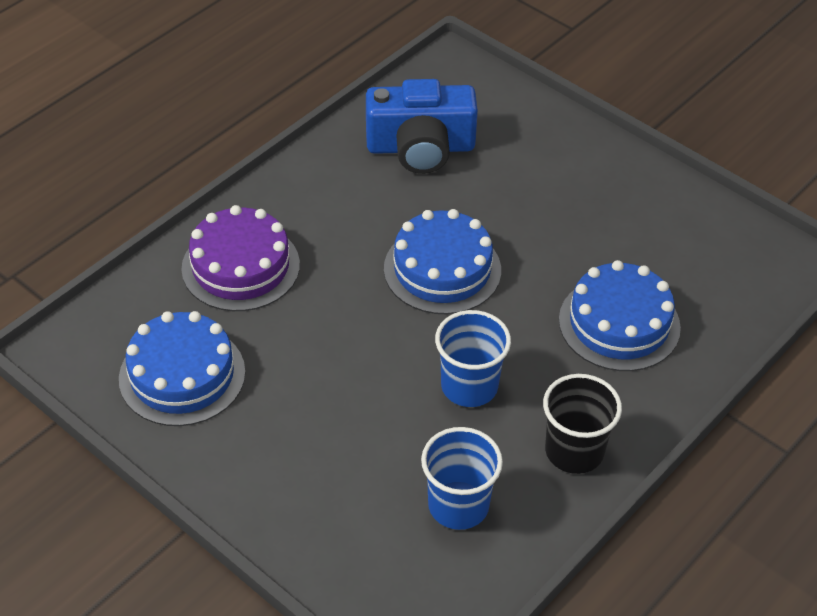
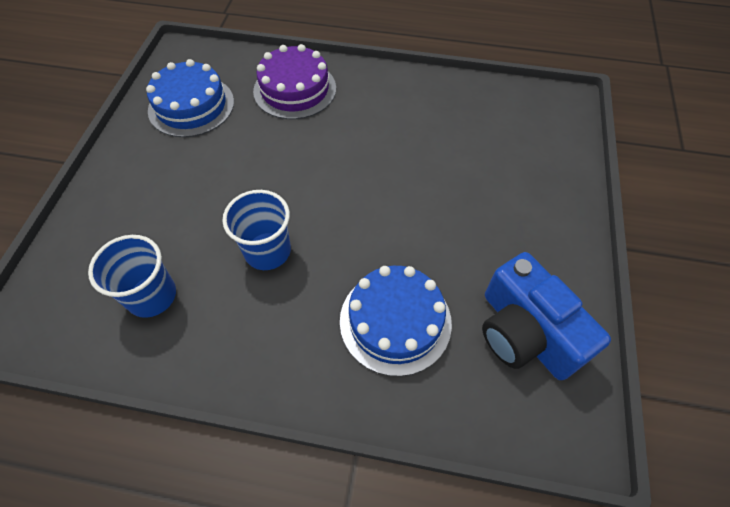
camera: 60 degrees right, 10 degrees up
blue camera [366,79,478,174] -> blue camera moved to [482,252,611,380]
blue cake [384,209,501,314] -> none
black cup [543,374,622,474] -> none

